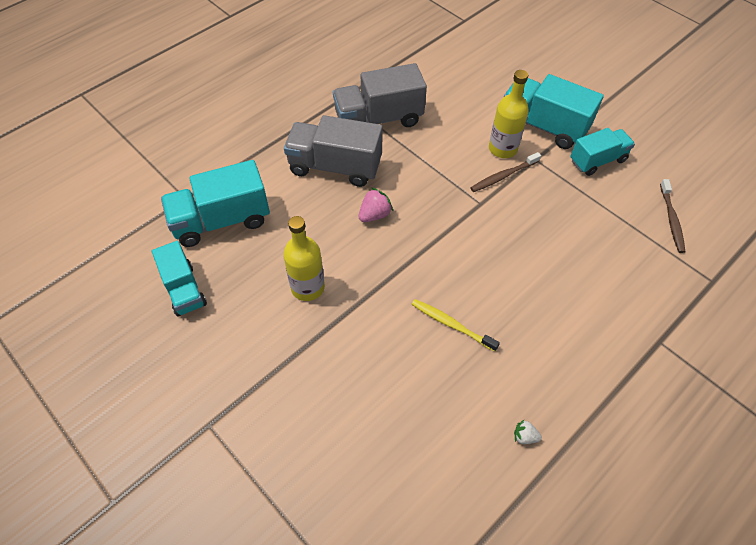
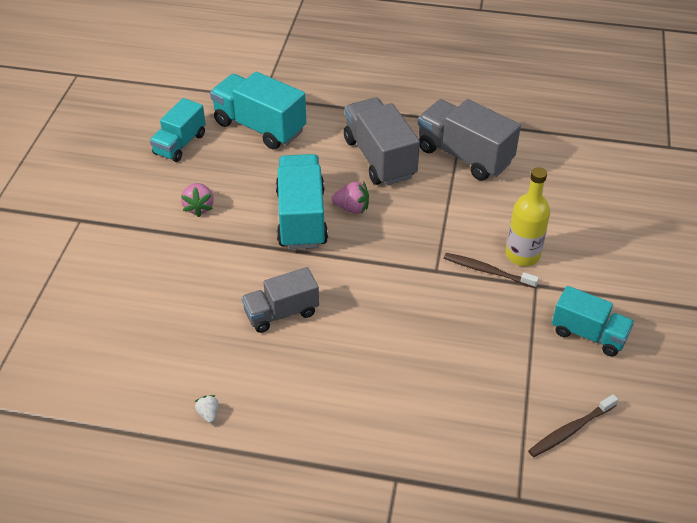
camera: 55 degrees right, 10 degrees down
yellow bottle [283,216,325,301] -> none
yellow toothbrush [411,299,500,352] -> grey truck [242,267,319,333]
turquoise truck [504,74,604,149] -> turquoise truck moved to [276,154,328,249]
none -> pink strawberry [181,183,214,217]

